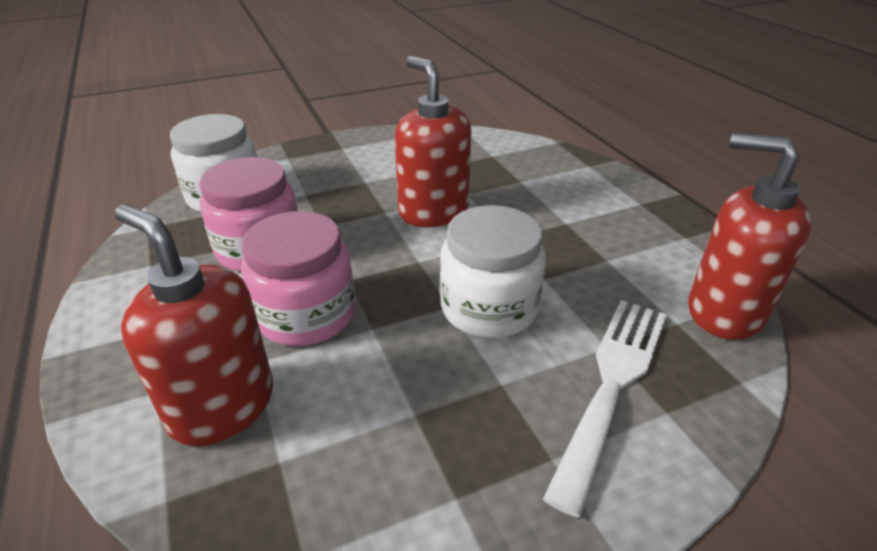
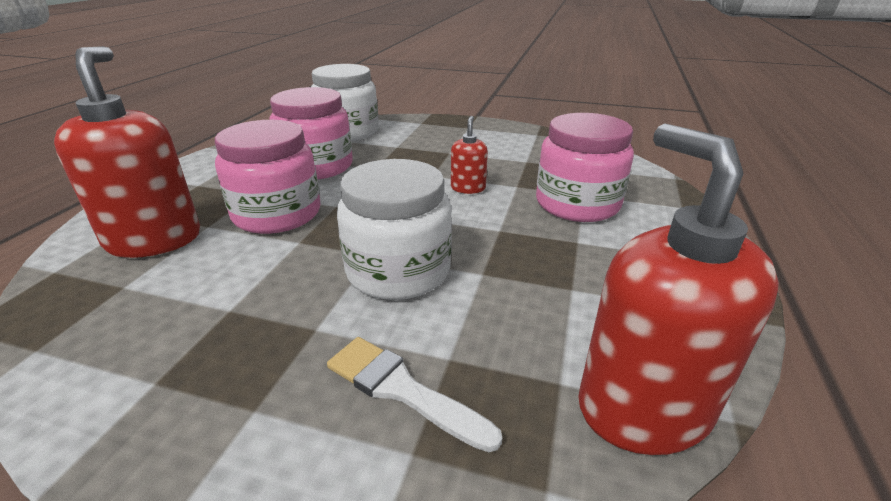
camera: 40 degrees right, 5 degrees down
red soap dispenser [395,56,472,227] -> red soap dispenser [451,116,488,194], size x0.47
white fork [543,300,667,517] -> white brush [327,337,502,452]
none -> pink jar [536,113,634,222]

